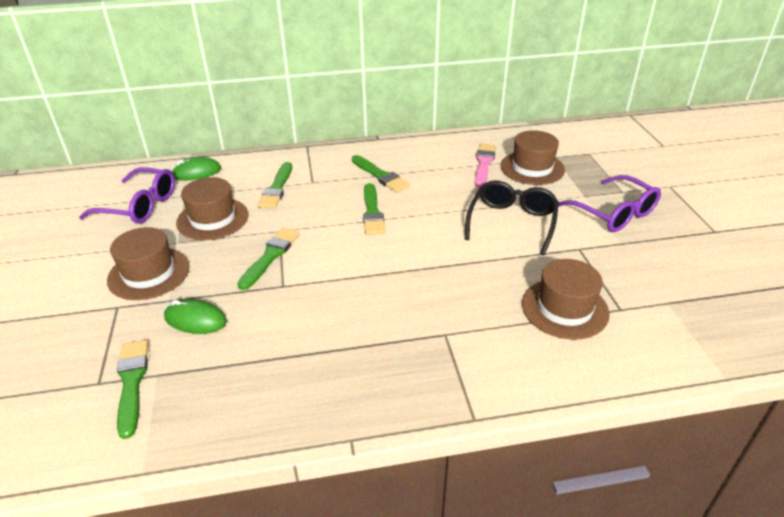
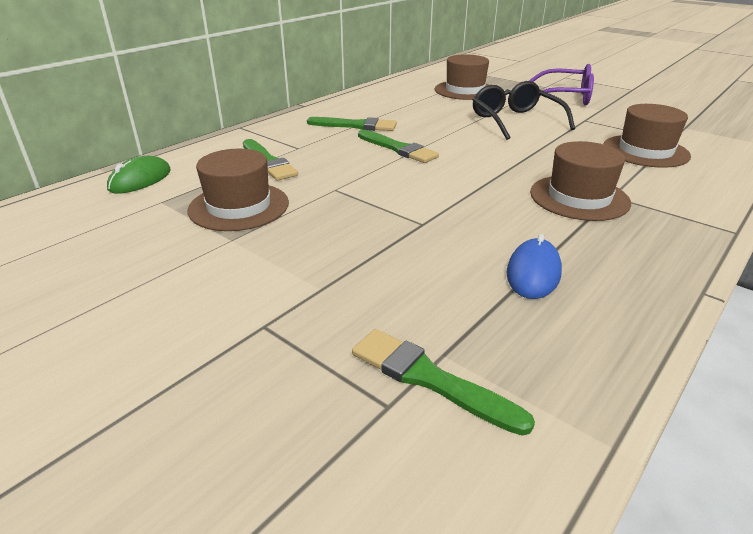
camera: 40 degrees left, 5 degrees down
purple glasses [79,167,175,224] -> none
brown hat [107,227,190,300] -> brown hat moved to [530,141,631,221]
green mouse [164,299,227,334] -> none
green brush [237,228,299,290] -> none
pink brush [474,144,496,187] -> none
none -> blue mouse [506,234,562,299]

